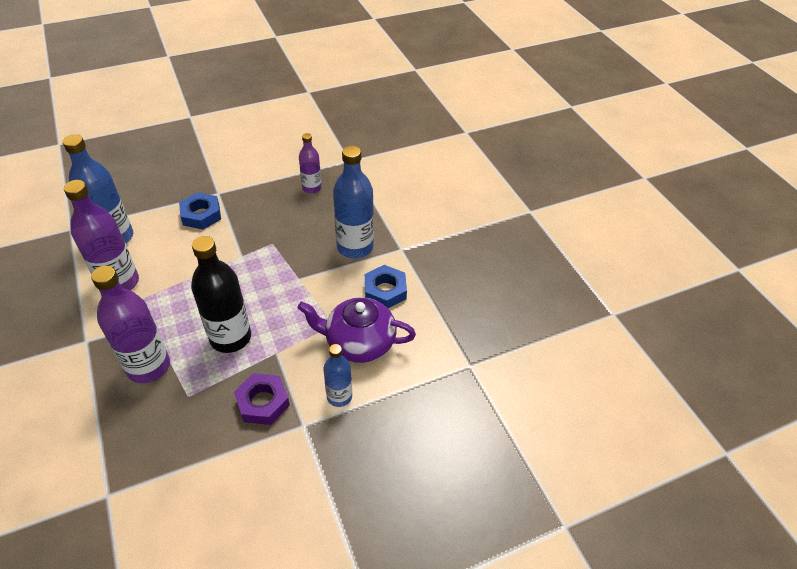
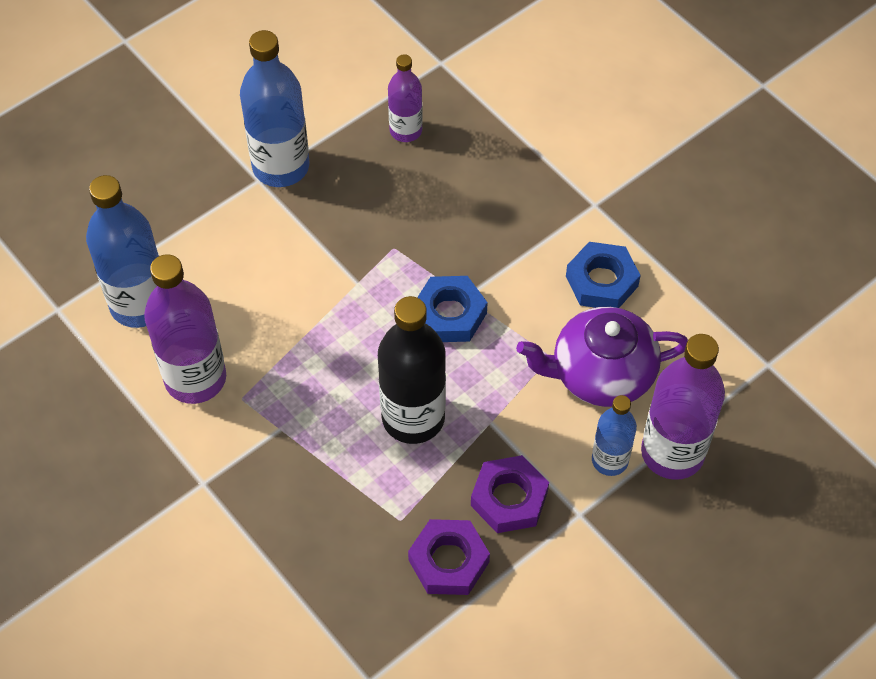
camera: 15 degrees left, 10 degrees up
purple bottle [91,266,170,383] -> purple bottle moved to [641,334,725,480]
blue nut [179,192,221,230] -> blue nut moved to [417,276,488,342]
blue bottle [333,145,374,258] -> blue bottle moved to [240,30,309,187]
none -> purple nut [408,519,490,595]

